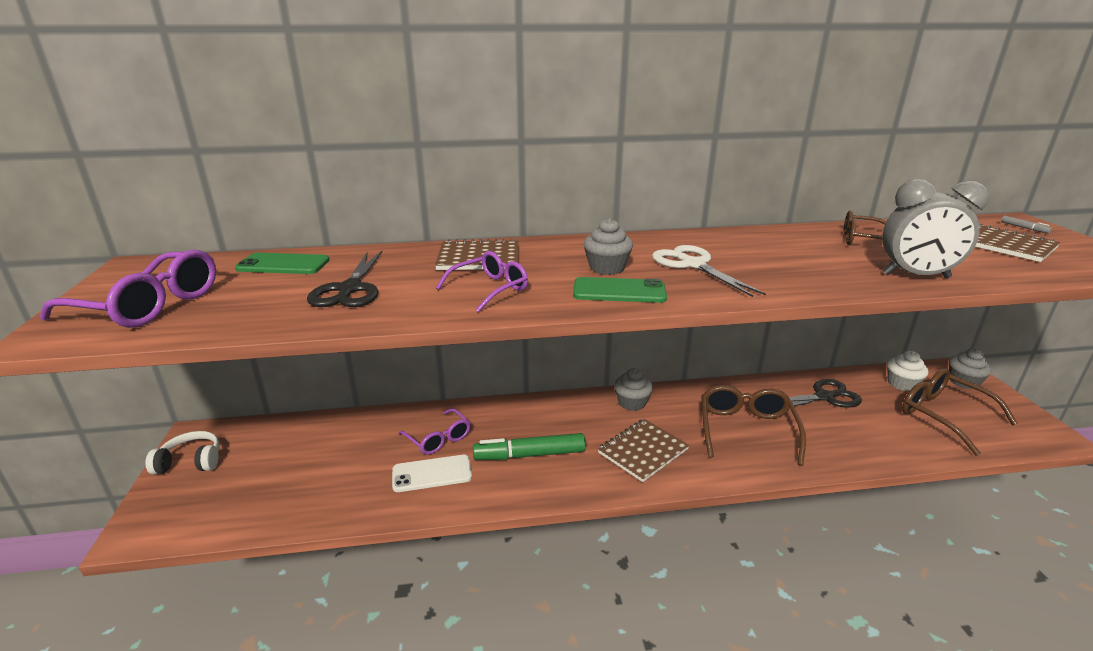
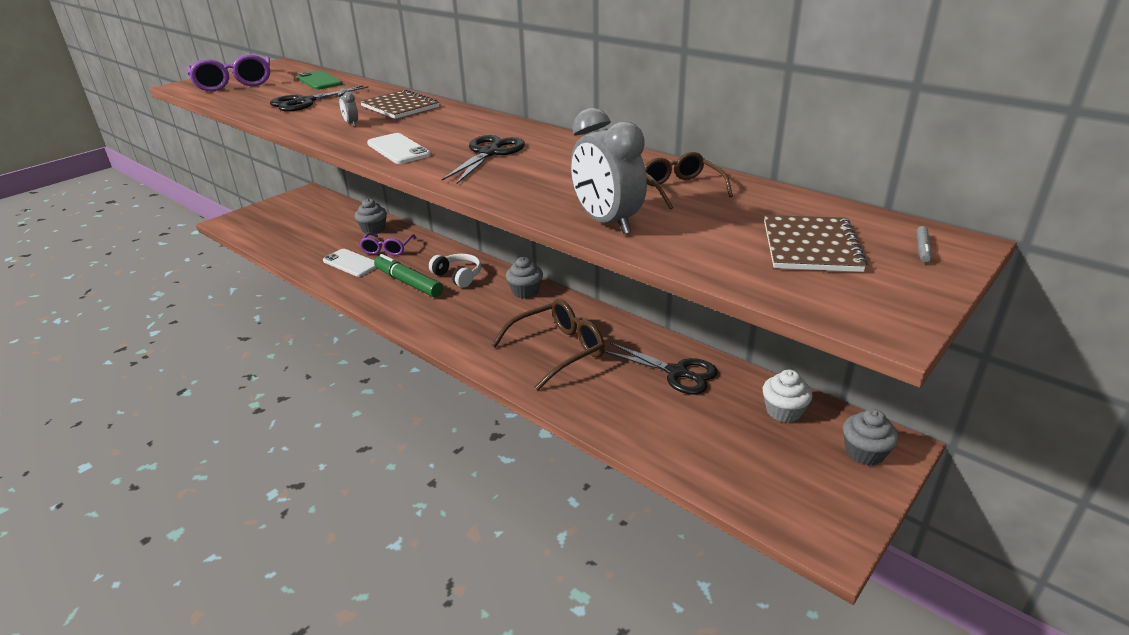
camera: 50 degrees right, 5 degrees up
white headphones [145,431,220,475] -> white headphones moved to [429,254,481,288]
purple glasses [436,251,528,312] -> grey clock [338,89,358,127]
green phone [573,277,667,303] -> white phone [367,133,431,164]
grey cupcake [584,218,633,275] -> grey cupcake moved to [355,199,387,234]
brown notebook [598,419,689,482] -> none
white scissors [652,245,766,297] -> black scissors [442,135,525,184]
brown glasses [902,368,1018,456] -> none

